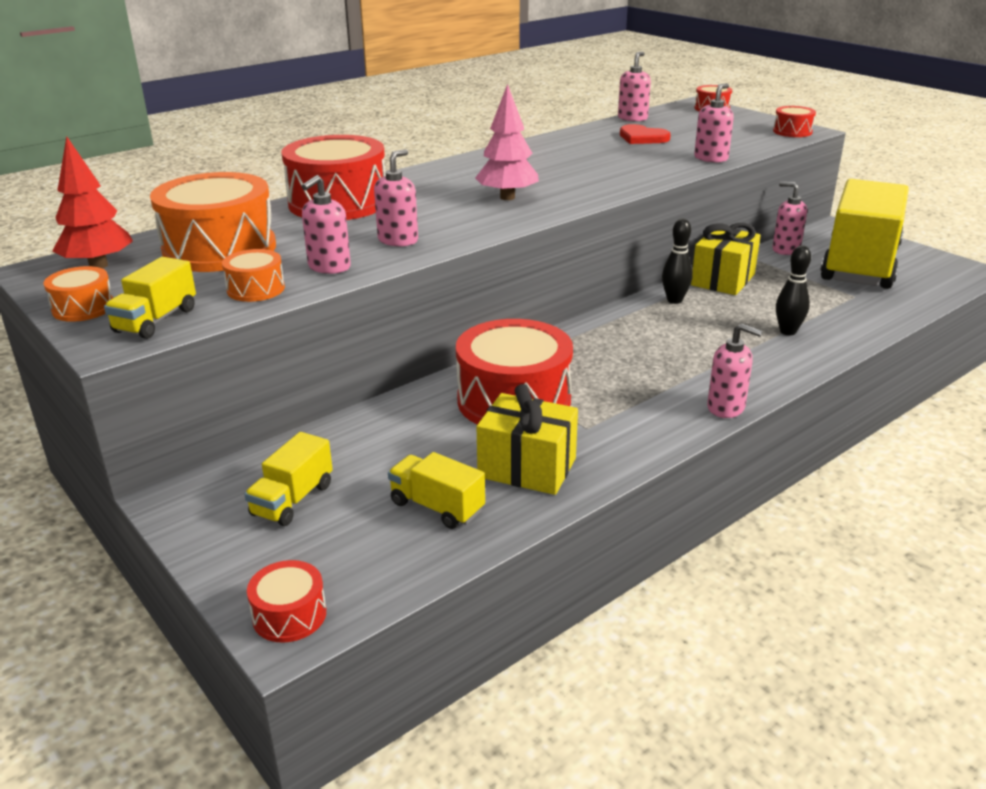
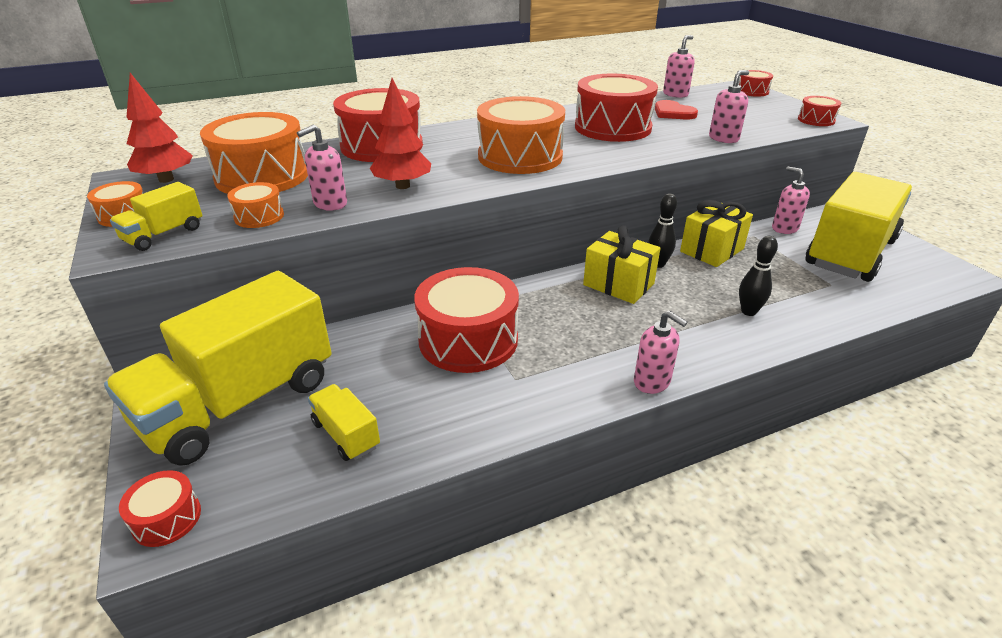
camera: 15 degrees right, 5 degrees up
yellow truck [244,432,333,526] -> yellow truck [104,271,332,466], size x2.35
pink soap dispenser [374,149,418,246] -> red tree [370,78,431,189]
pink tree [475,84,539,200] -> orange drum [477,96,565,174]
yellow gift [477,384,578,495] -> yellow gift moved to [583,225,660,304]
none -> red drum [575,73,658,142]

